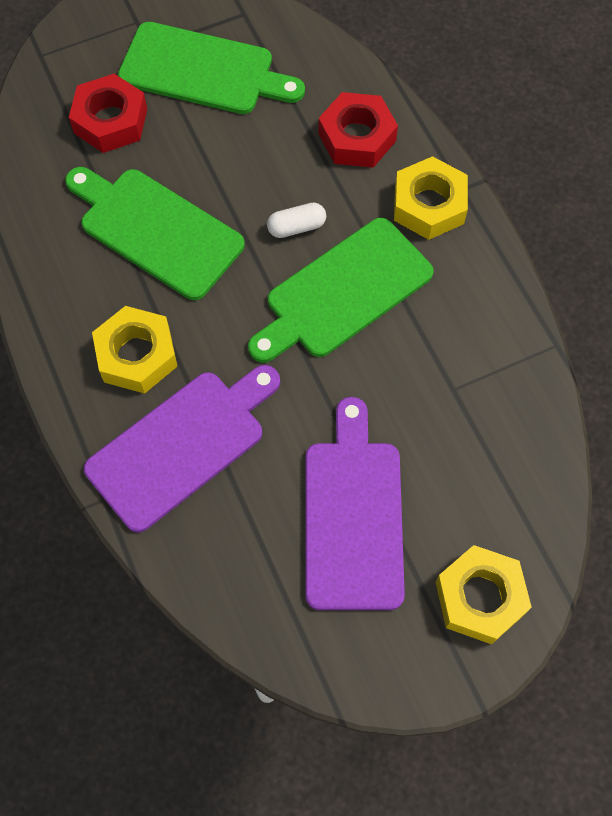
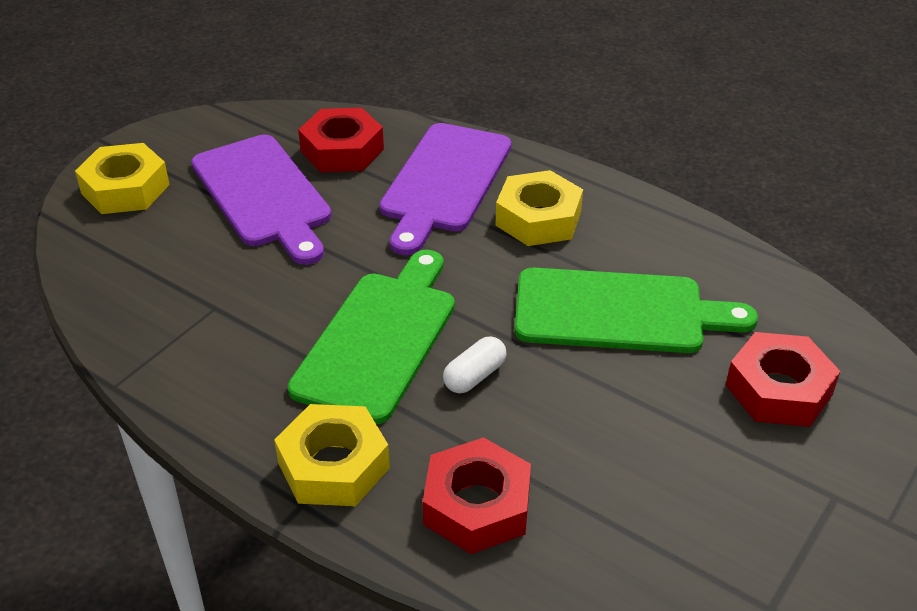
camera: 150 degrees right, 25 degrees down
green cutting board [118,22,305,114] -> none
none -> red nut [298,108,384,173]

